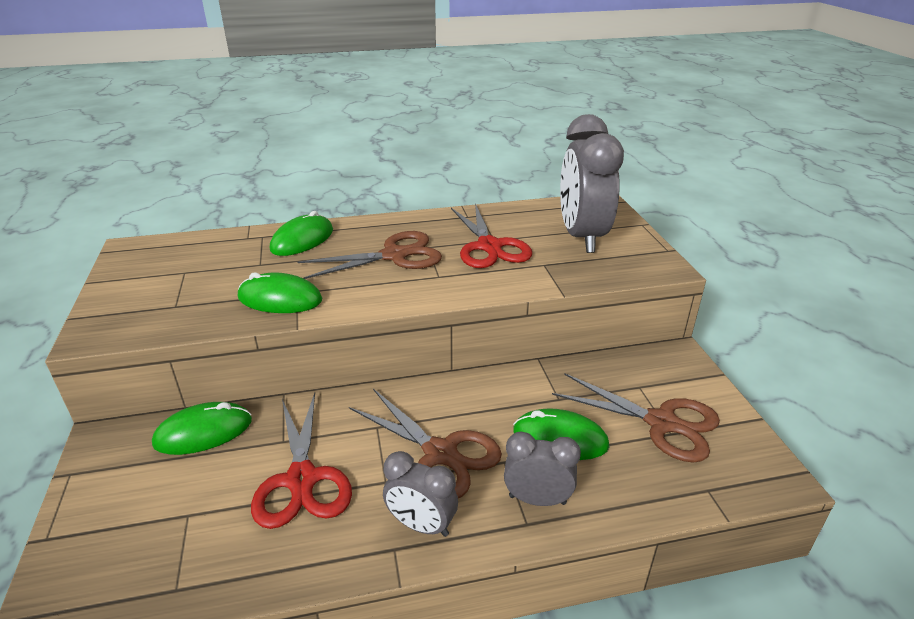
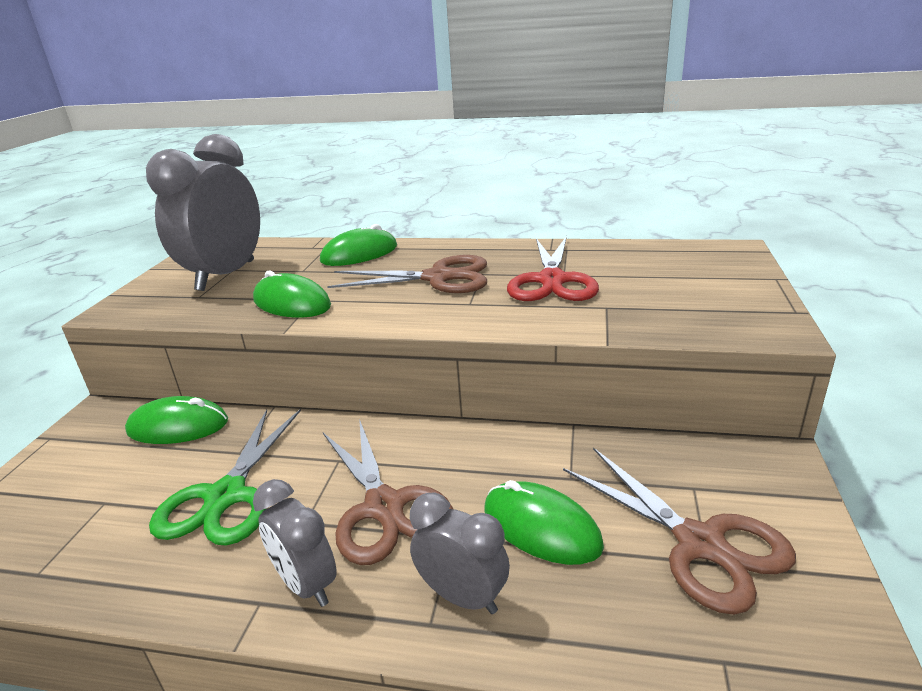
camera: 25 degrees right, 5 degrees down
red scissors [251,393,352,529] -> green scissors [149,409,301,546]
grey clock [560,114,624,253] -> grey clock moved to [146,134,260,291]

